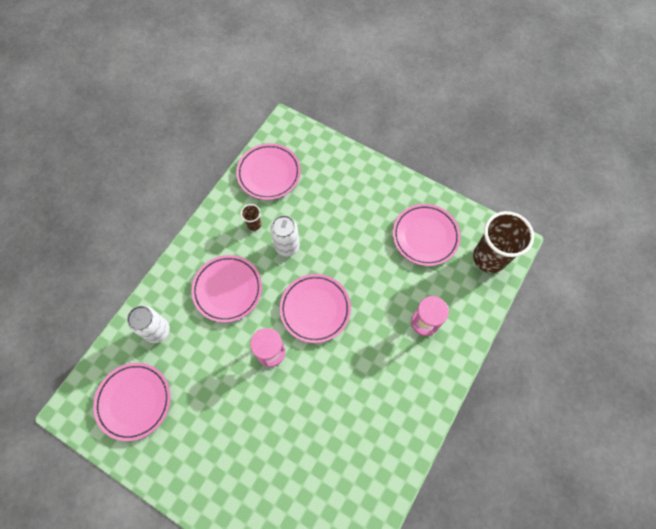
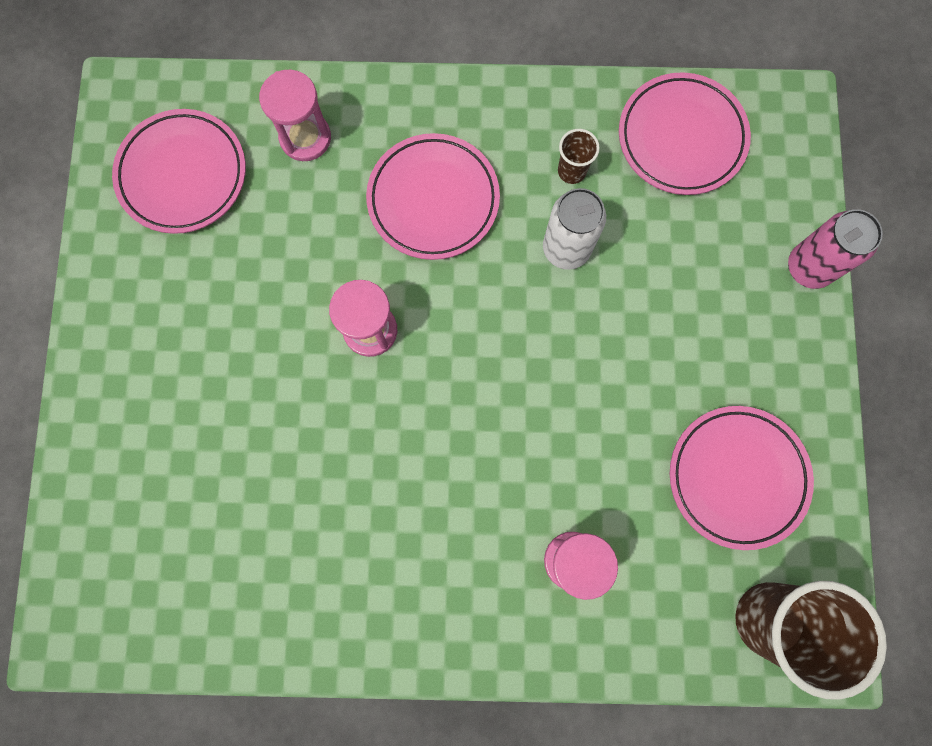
camera: 60 degrees right, 10 degrees up
white can [127,306,170,343] -> pink hourglass [259,70,331,161]
pink plate [280,274,351,343] -> none
none -> pink can [788,209,883,289]

